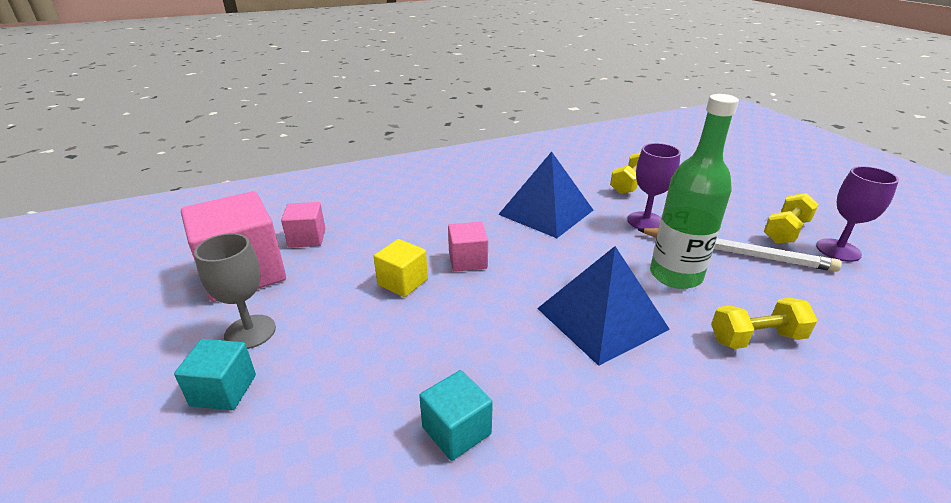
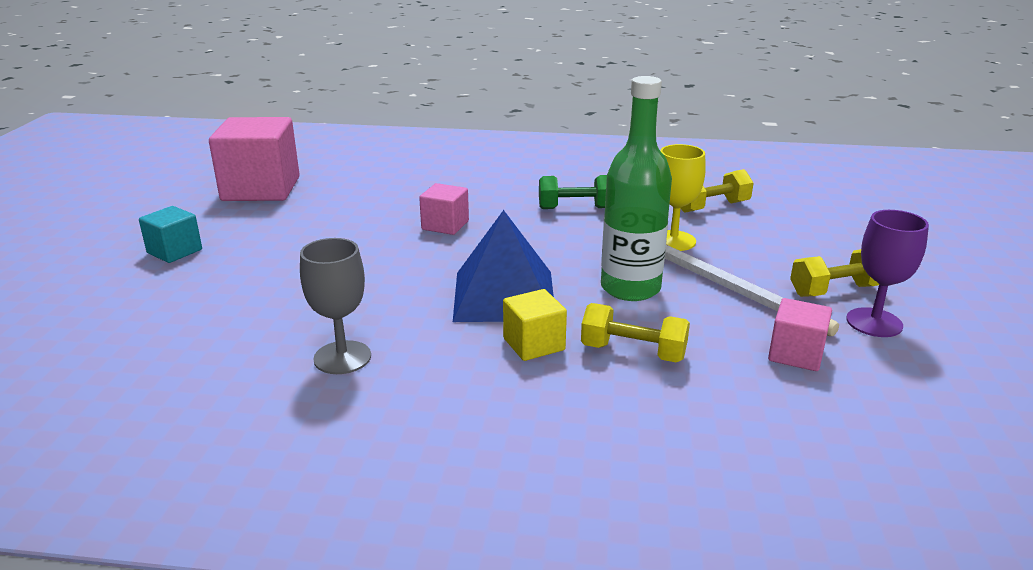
camera: 30 degrees right, 5 degrees down
grey goblet [194,233,276,349] -> grey goblet moved to [300,238,371,374]
pink cube [281,202,326,248] -> pink cube moved to [768,298,832,371]
yellow cube [374,239,428,297] -> yellow cube moved to [503,289,567,361]
turquoise cube [419,370,493,461] -> none
blue pyramid [498,152,593,238] -> green dumbbell [539,175,607,209]
purple goblet [627,143,681,229] -> yellow goblet [660,144,706,251]

